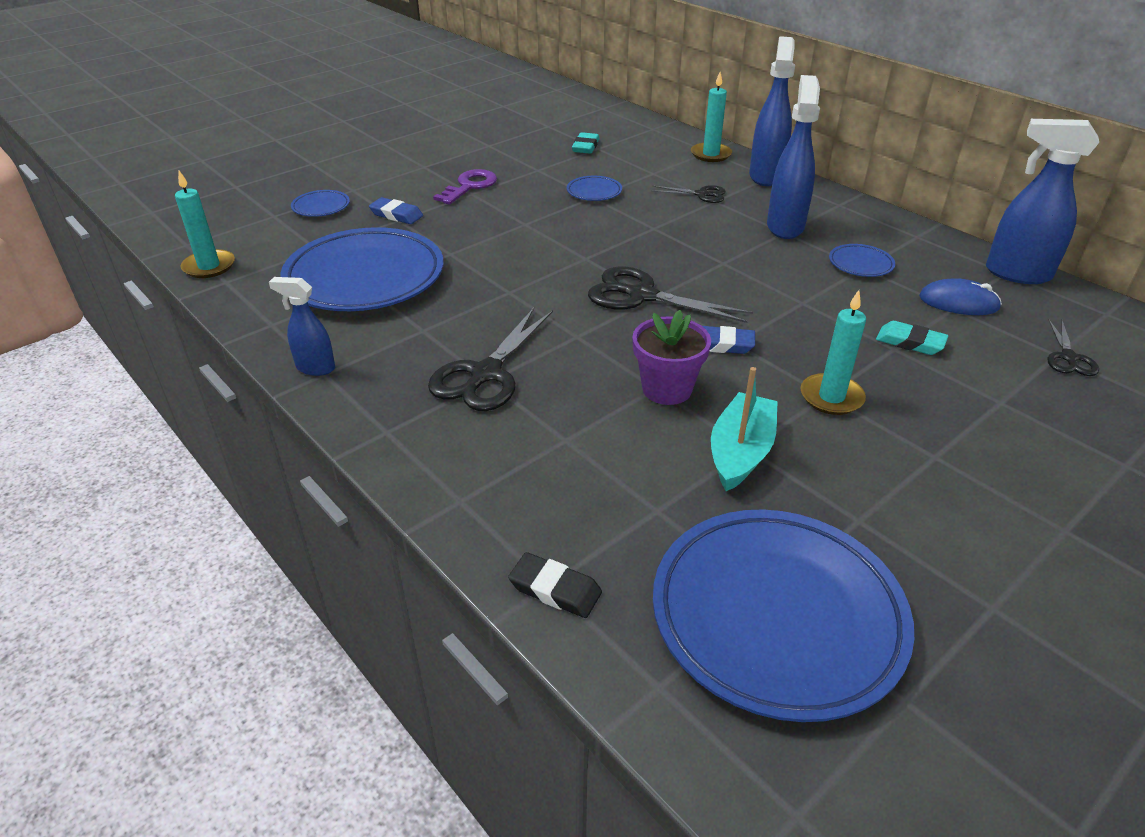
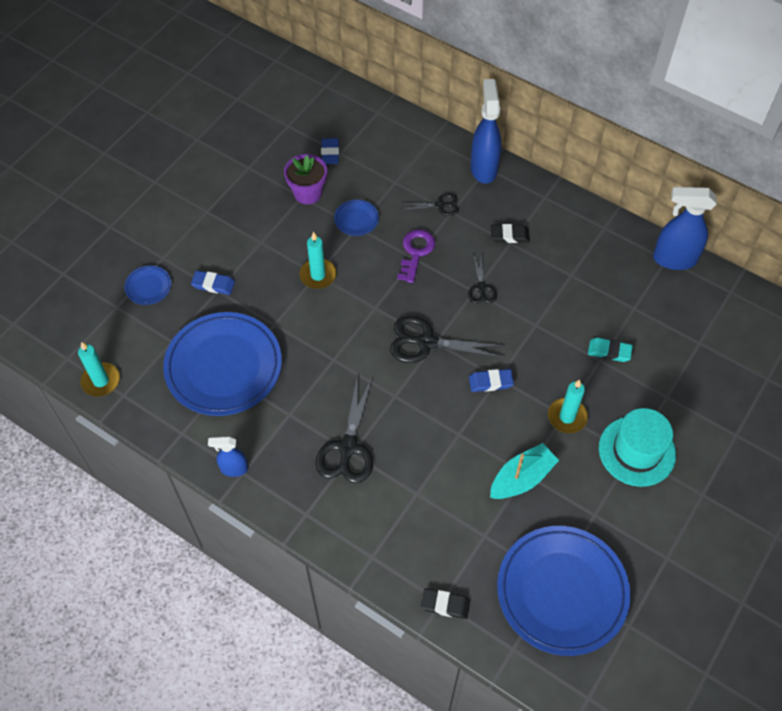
camera: 15 degrees left, 20 degrees up
purple key [433,169,497,205] -> purple key moved to [397,229,435,283]
turquoise eraser [572,132,600,154] -> blue eraser [321,138,339,164]
purple flower pot [632,310,711,405] -> purple flower pot moved to [284,154,327,204]
turquoise candle [691,72,732,162] -> turquoise candle moved to [299,232,336,289]
turquoise boat [711,367,778,491] -> turquoise boat turned 45 degrees clockwise [490,443,559,499]
blue spray bottle [767,75,820,239] -> black eraser [491,224,530,243]
blue plate [829,244,895,277] -> none
blue mouse [919,278,1002,315] -> none
black scissors [1047,319,1099,376] -> black scissors moved to [468,253,497,304]
none -> turquoise hat [599,408,676,487]

